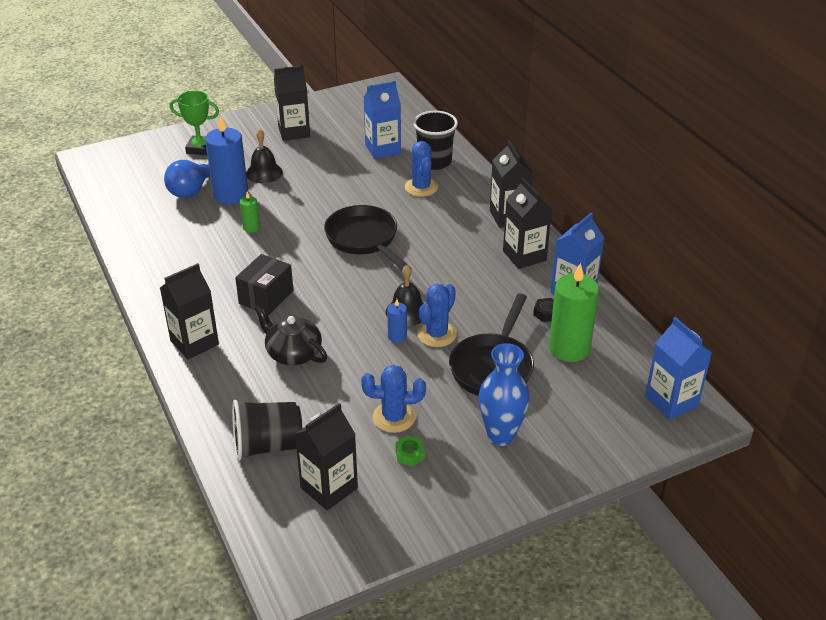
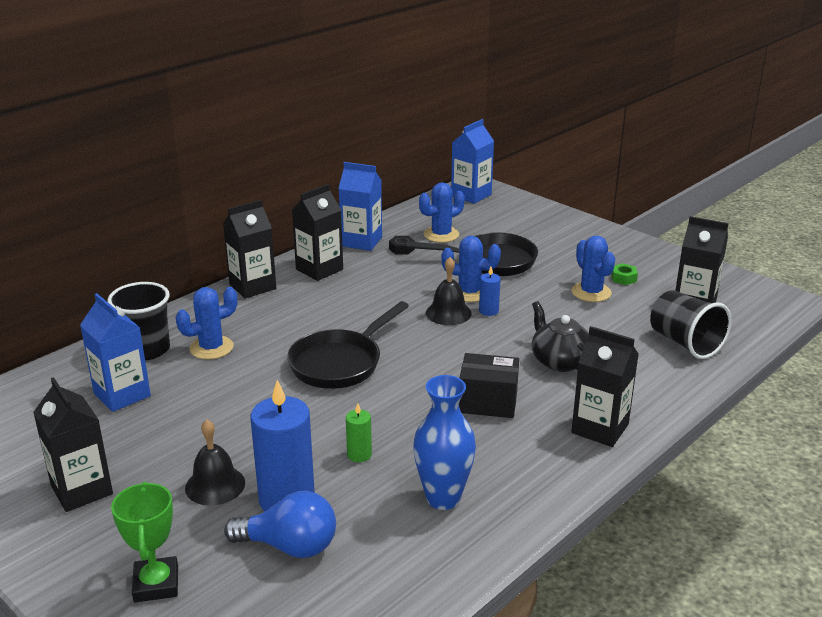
camera: 110 degrees left, 10 degrees down
black teapot [254,305,327,365] -> black teapot turned 135 degrees clockwise [532,301,589,372]
blue vase [479,343,530,446] -> blue vase moved to [413,375,476,510]
green candle [549,263,599,362] -> blue cactus [419,182,465,243]

